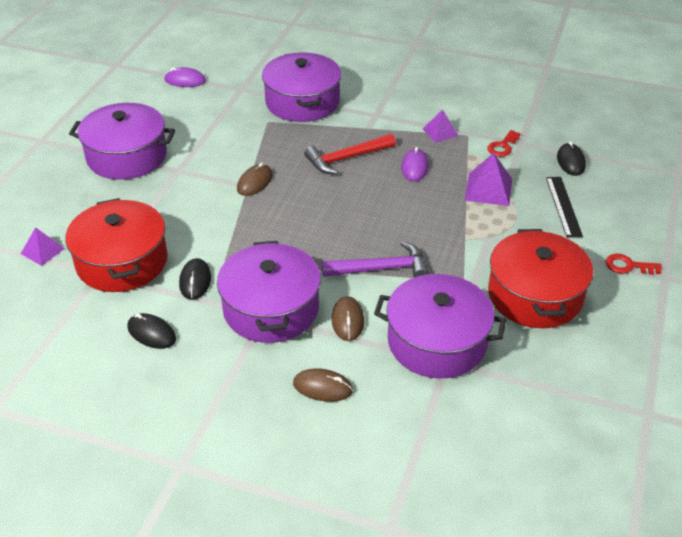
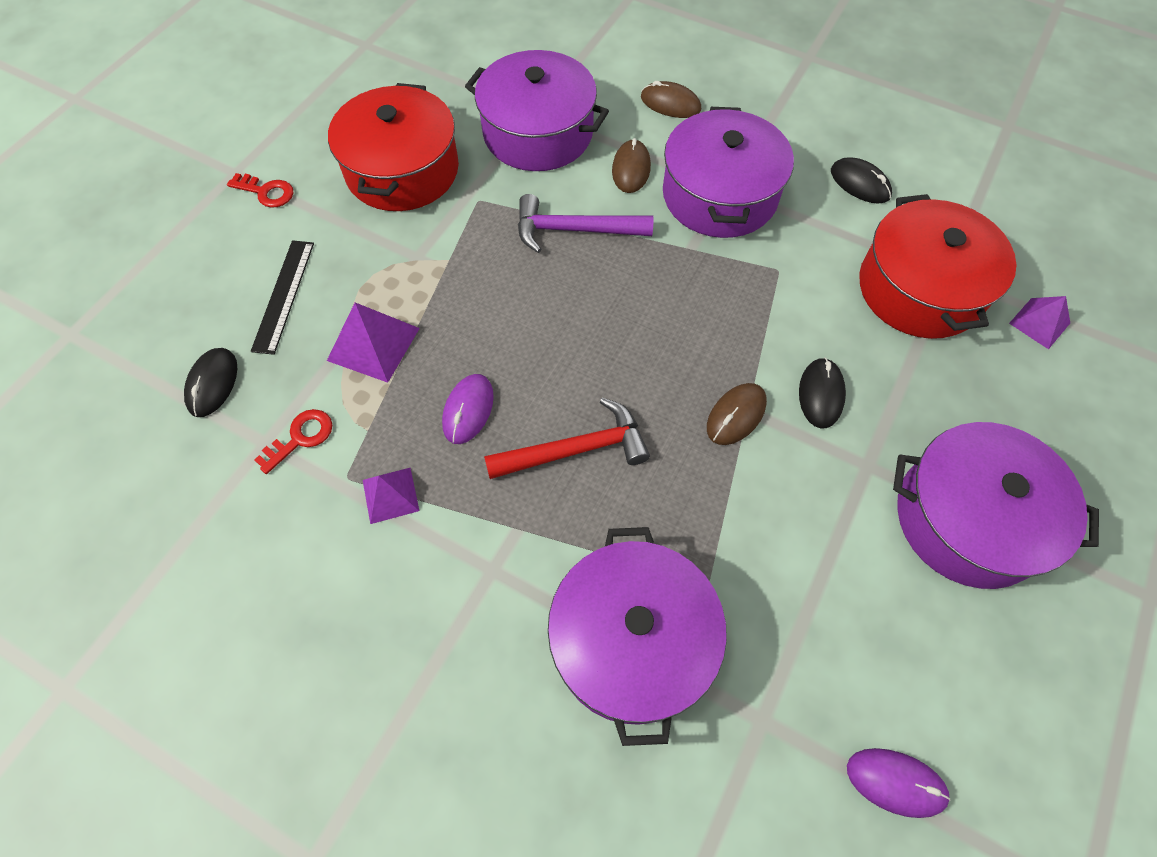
camera: 170 degrees left, 20 degrees up
black mouse [179,258,211,300] -> black mouse moved to [799,358,846,429]

